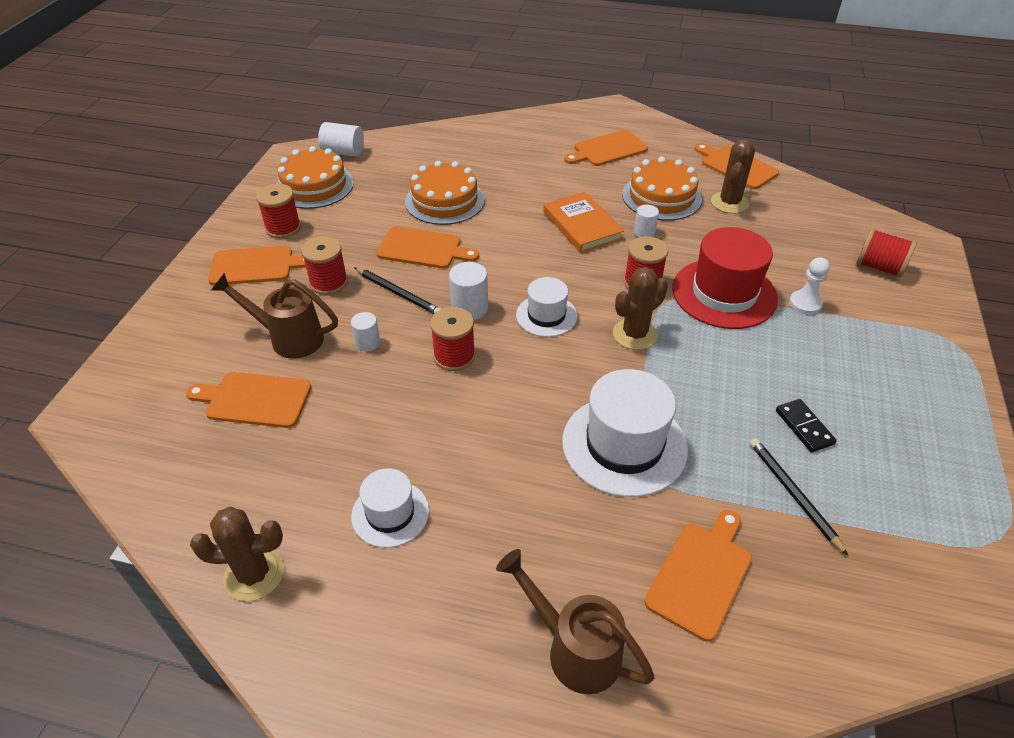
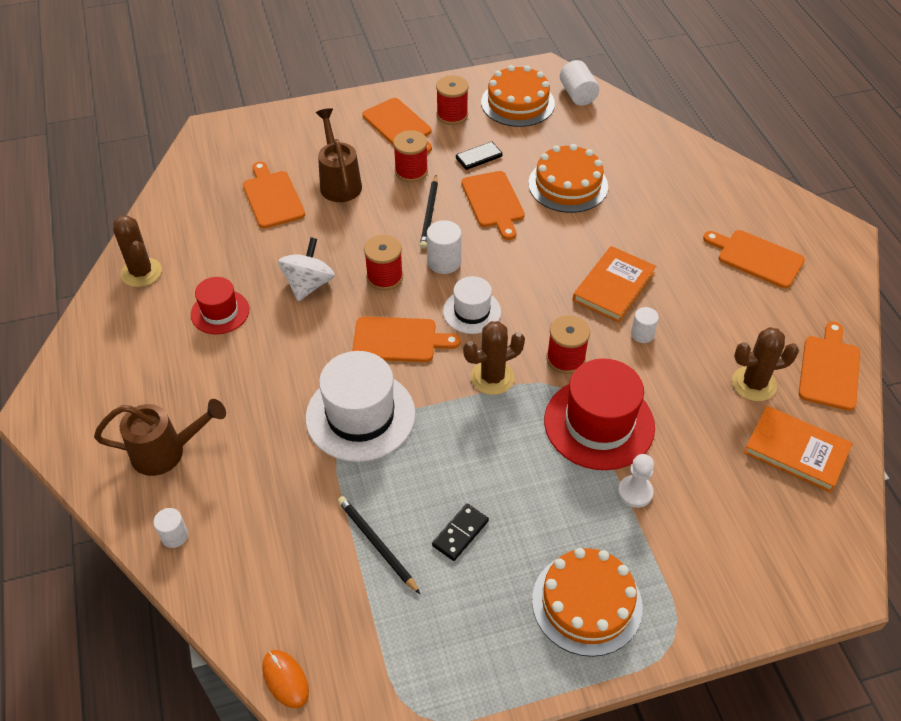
camera: 60 degrees right, 5 degrees up
white cylinder [351,312,380,351] -> white cylinder moved to [153,508,188,548]
white hat [351,468,429,548] -> red hat [191,277,249,334]
brown watering can [496,549,655,694] -> brown watering can turned 75 degrees clockwise [94,399,226,476]
brown cactus [613,267,668,350] -> brown cactus turned 45 degrees counterclockwise [463,321,525,395]
orange cake [622,157,702,221] -> orange cake moved to [532,548,643,657]
orange cutting board [644,510,752,642] -> orange cutting board moved to [352,317,460,362]
black pencil [750,438,848,556] -> black pencil turned 75 degrees counterclockwise [338,496,420,594]
red spool [856,228,917,278] -> none
none -> orange mouse [262,650,309,708]
none -> white spinning top [278,237,335,301]
none -> black domino [456,142,502,170]
none -> orange book [744,406,853,493]

